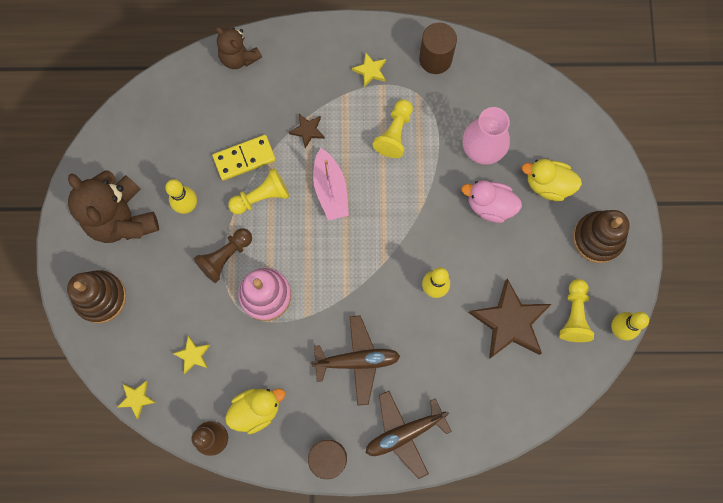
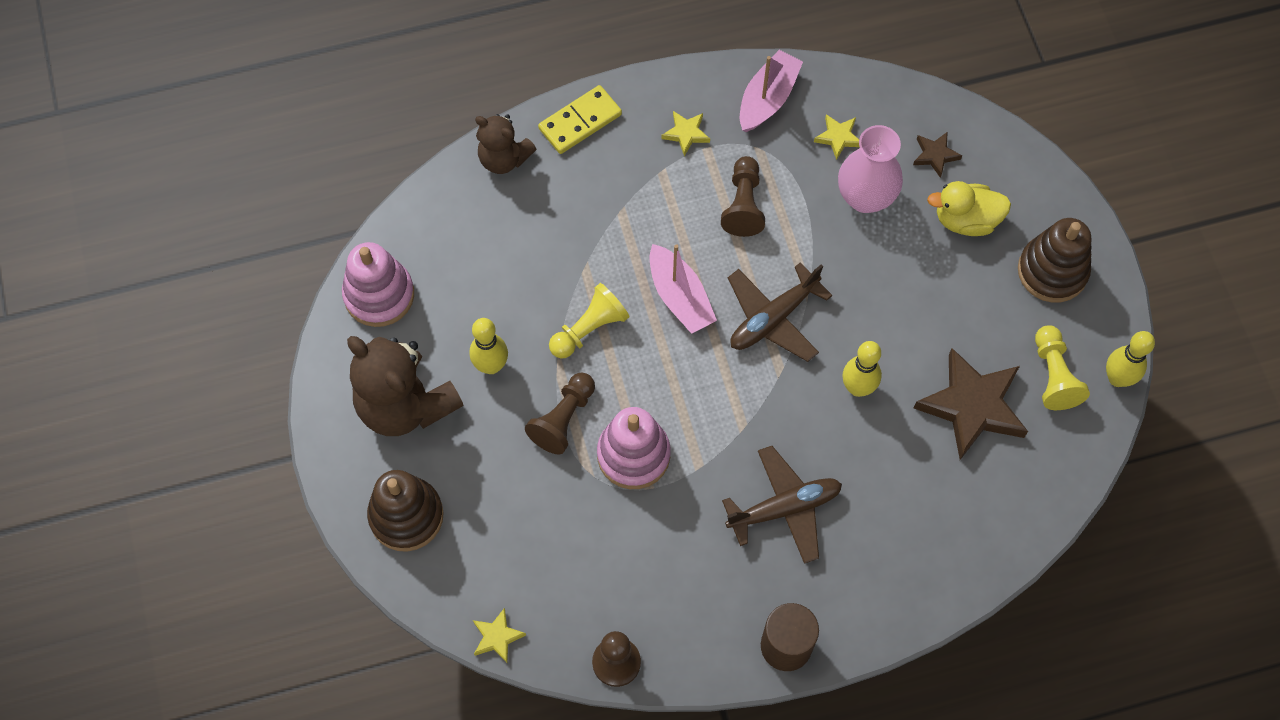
camera: 15 degrees left, 10 degrees down
yellow star [172,336,210,374] -> yellow star moved to [814,114,860,160]
yellow domino [212,135,276,181] -> yellow domino moved to [538,85,622,154]
yellow duck [225,388,285,434] -> none
brown star [289,114,325,148] -> brown star moved to [913,132,962,178]
brown plane [366,391,452,479] -> brown plane moved to [728,263,832,362]
yellow pawn [373,99,413,158] -> brown pawn [721,156,765,237]
brown cylinder [419,22,457,74] -> pink boat [740,50,803,132]
pink duck [461,180,522,223] -> none
none -> pink stacking toy [342,242,414,327]

